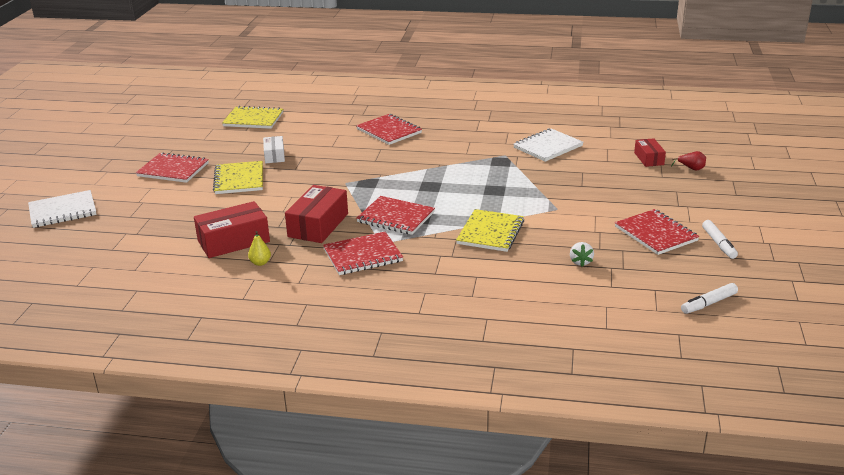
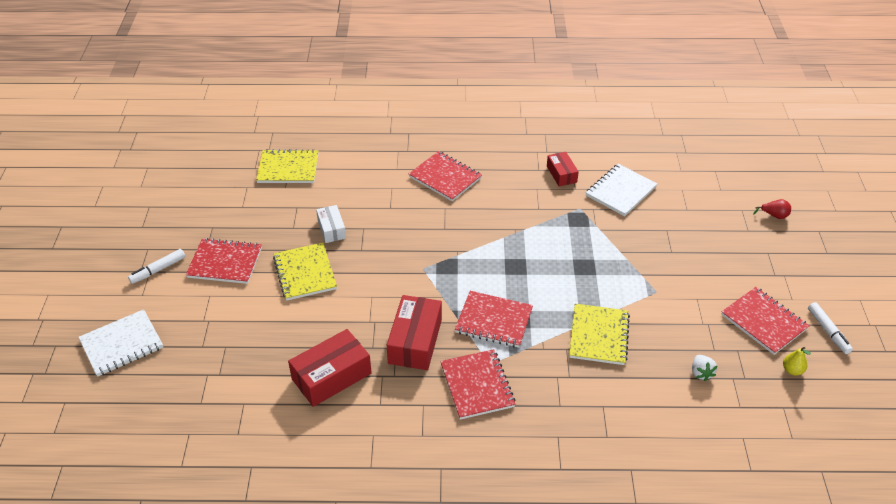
camera: 10 degrees left, 15 degrees up
yellow pear [248,231,271,266] -> yellow pear moved to [783,347,811,375]
red notebook [323,231,403,275] -> red notebook turned 75 degrees counterclockwise [440,349,515,420]
red box [634,138,666,167] -> red box moved to [547,152,579,186]
white marker [681,283,738,314] -> white marker moved to [128,249,185,284]

